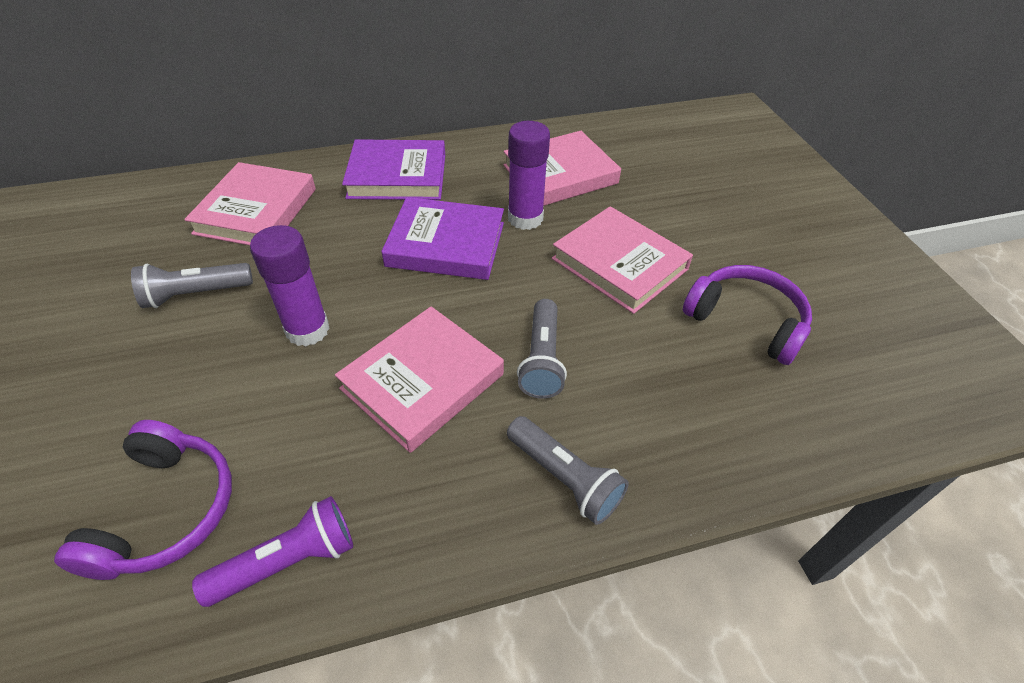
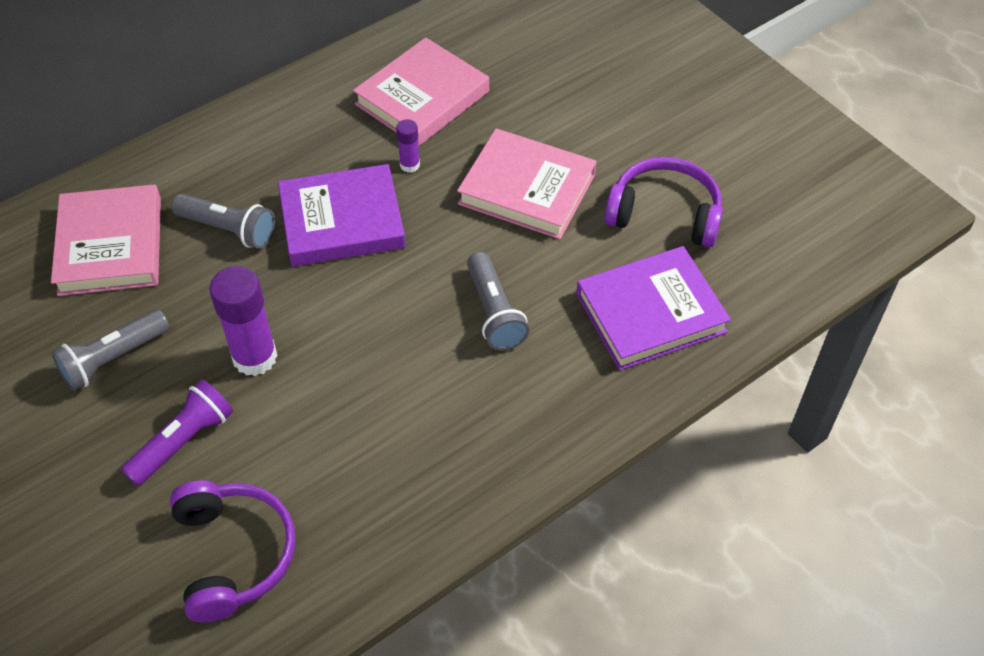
camera: 20 degrees left, 5 degrees up
purple flashlight [192,496,353,607] -> purple flashlight moved to [121,379,233,486]
pink book [335,306,504,453] -> none
purple book [342,139,445,200] -> purple book moved to [576,246,731,370]
grey flashlight [507,416,629,525] -> grey flashlight moved to [171,194,275,249]
purple glue stick [508,121,550,230] -> purple glue stick [396,119,420,173], size x0.51

